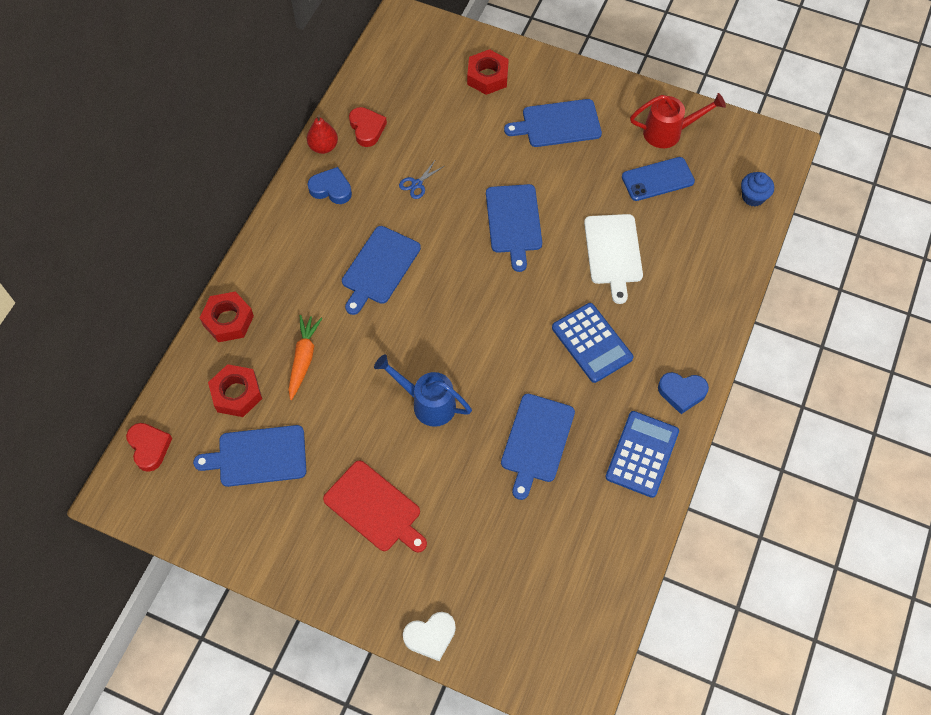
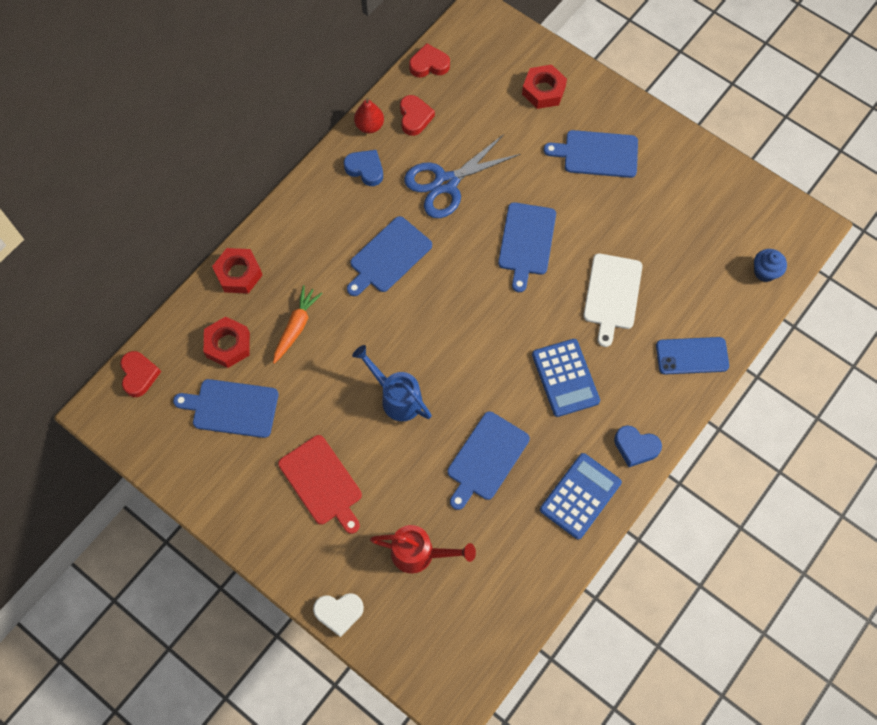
camera: 15 degrees right, 5 degrees up
blue scissors [399,159,444,199] -> blue scissors [404,134,520,218], size x2.40
blue phone [622,157,695,201] -> blue phone moved to [656,337,729,374]
red watering can [630,93,726,148] -> red watering can moved to [370,525,476,574]
none -> red heart [409,43,450,78]

